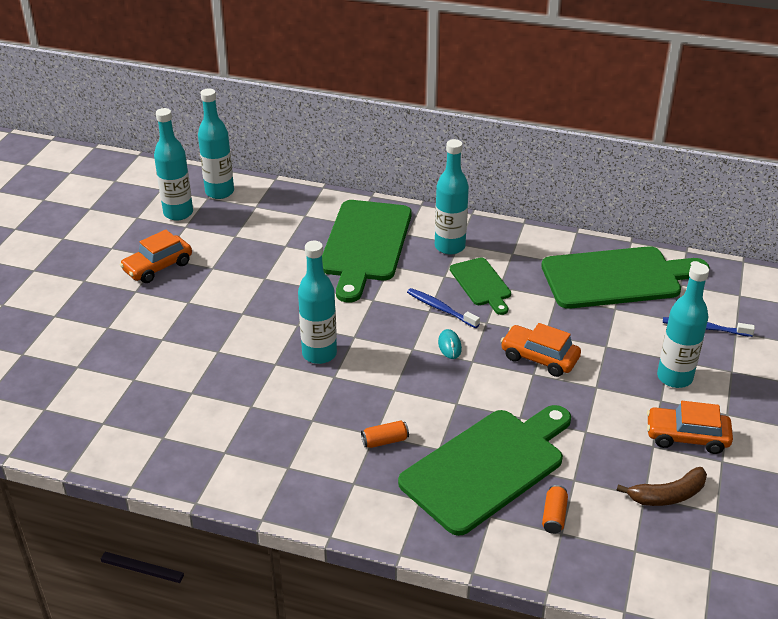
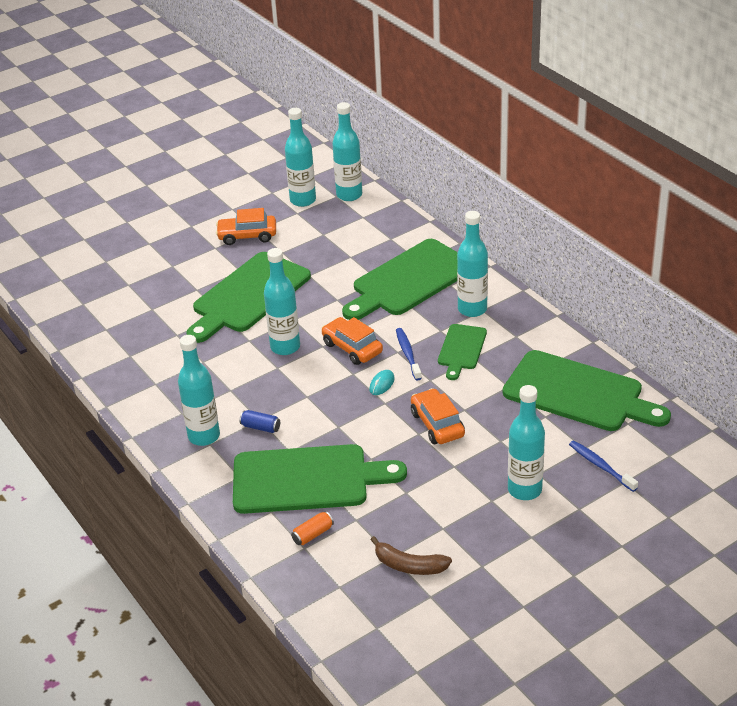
camera: 40 degrees right, 0 degrees up
orange can [361,420,409,448] -> blue can [240,410,280,433]
orange car [647,401,733,454] -> orange car moved to [321,317,383,365]
none -> turquoise bottle [178,335,220,446]
none -> green cutting board [186,252,311,343]

